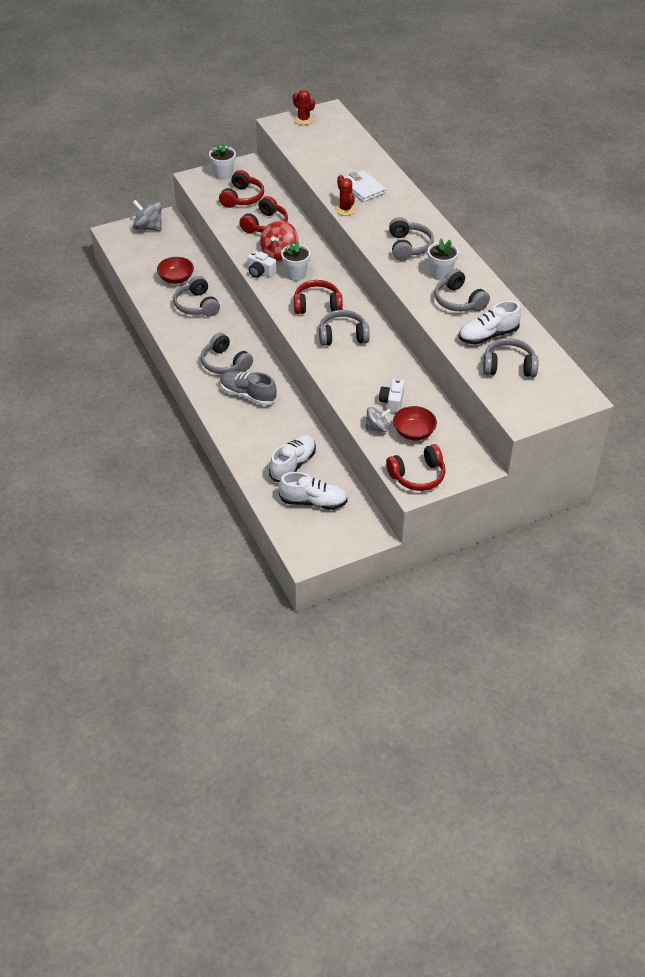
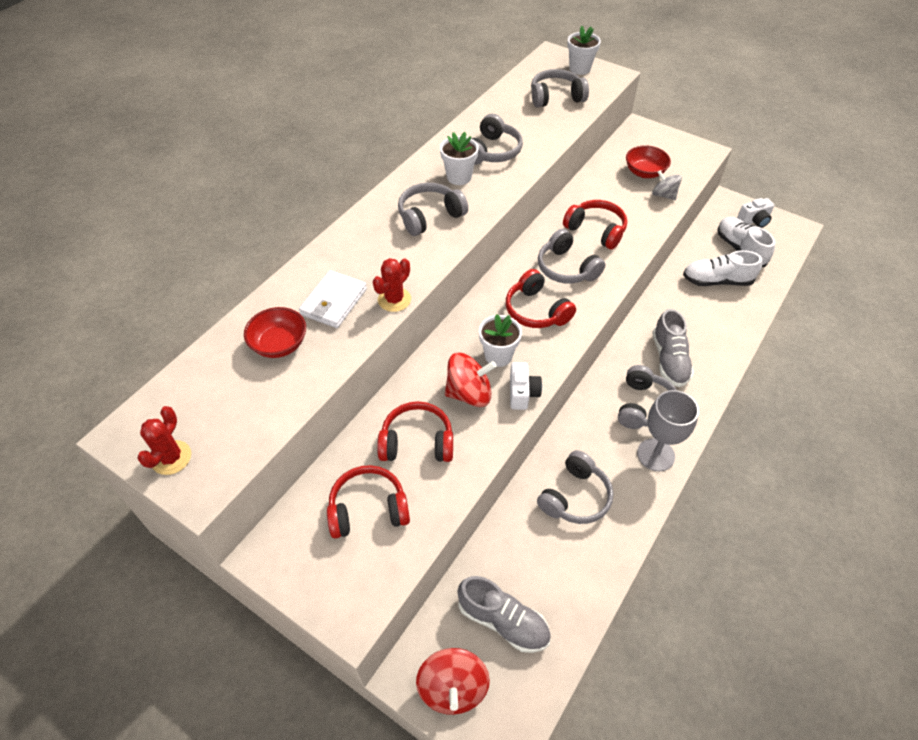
camera: 120 degrees left, 5 degrees up
grey spinning top [132,200,162,231] -> red spinning top [416,648,490,715]
red bowl [157,257,194,284] -> red bowl moved to [244,307,306,358]
white flower pot [209,143,236,180] -> white flower pot moved to [567,26,601,75]
white camera [379,378,404,413] -> white camera moved to [737,198,774,228]
red headphones [386,444,445,491] -> red headphones moved to [563,200,627,249]
white shoe [458,301,521,344] -> none
grey headphones [483,338,538,377] -> grey headphones turned 105 degrees clockwise [531,69,589,108]
none -> grey shoe [457,576,551,653]
none -> grey goblet [637,390,699,471]

